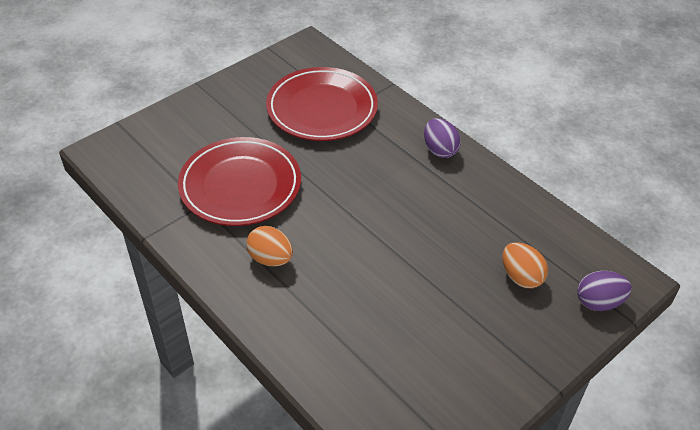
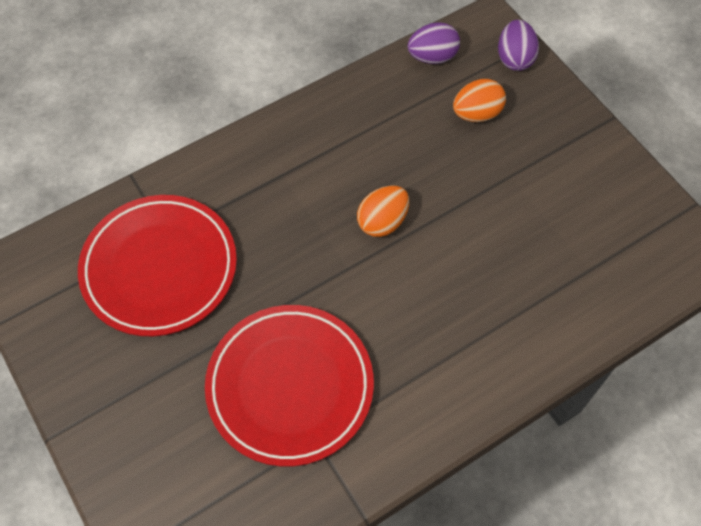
camera: 80 degrees left, 15 degrees up
orange egg [246,226,293,266] -> orange egg moved to [357,185,409,237]
purple egg [424,118,461,158] -> purple egg moved to [408,22,460,64]

